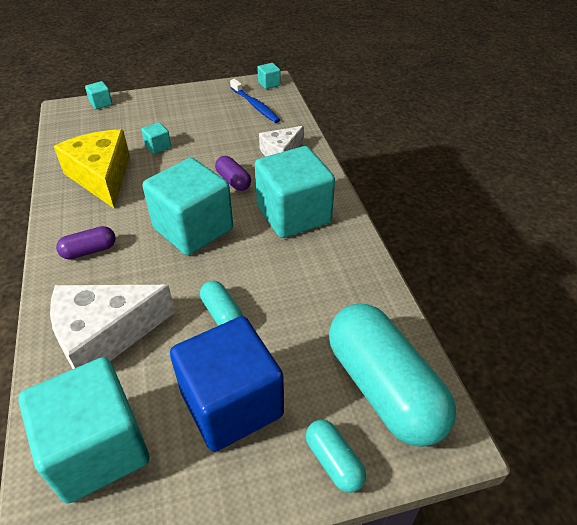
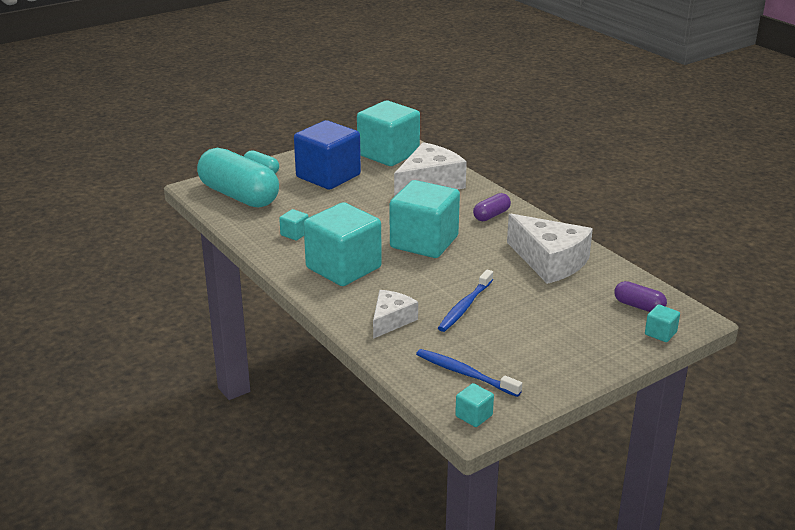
camera: 160 degrees right, 15 degrees down
yellow cheese [54,129,130,208] -> white cheese [507,214,593,284]
turquoise cube [141,122,171,154] -> turquoise cube moved to [279,209,309,241]
turquoise capsule [200,281,243,326] -> none
purple capsule [215,156,251,191] -> purple capsule moved to [614,281,667,312]
none -> blue toothbrush [438,269,493,332]

